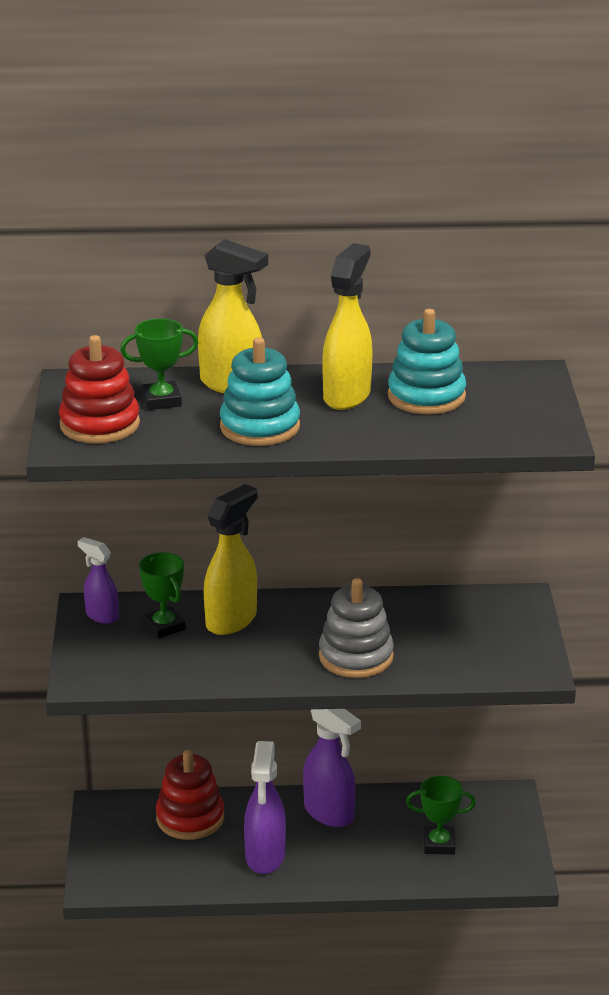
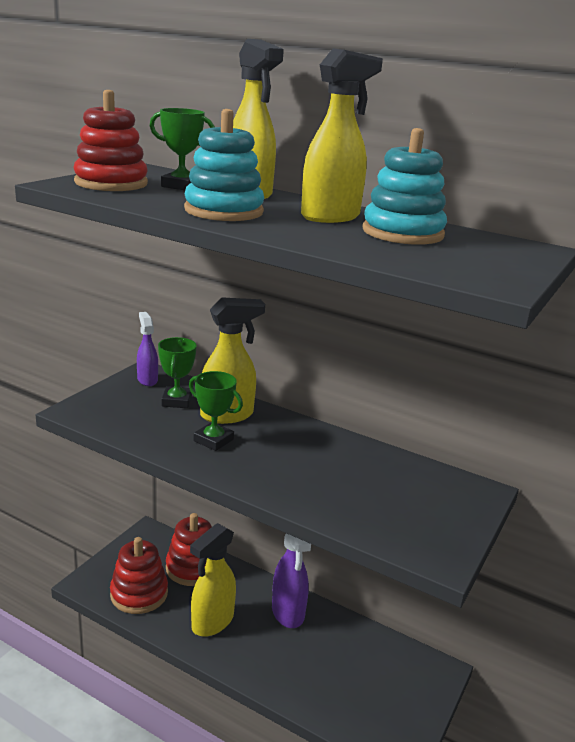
camera: 30 degrees right, 5 degrees down
purple spray bottle [244,741,286,874] -> yellow spray bottle [190,523,236,637]
grey stacking toy [319,578,394,678] -> none
green trophy [406,776,476,854] -> green trophy moved to [189,371,243,451]
none -> red stacking toy [110,537,168,614]

